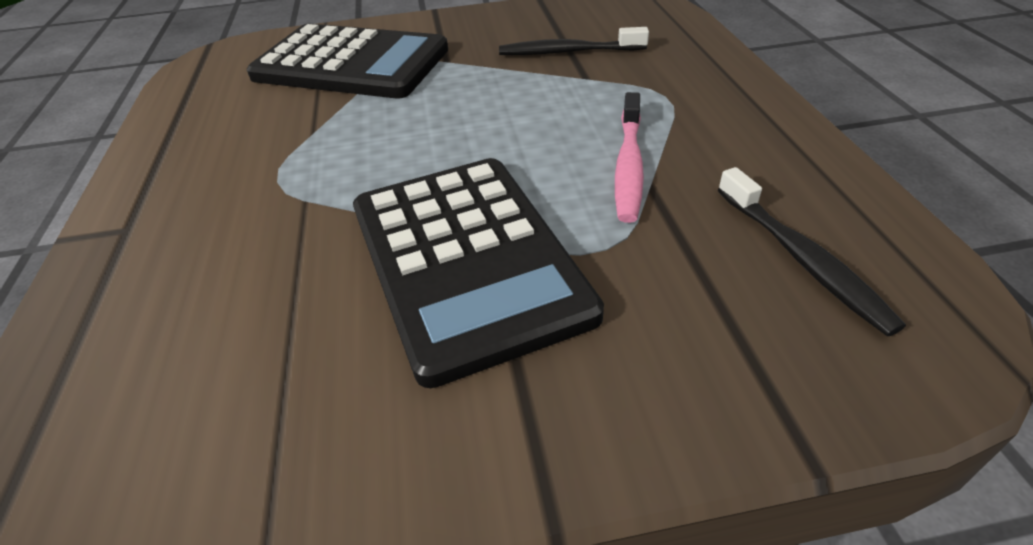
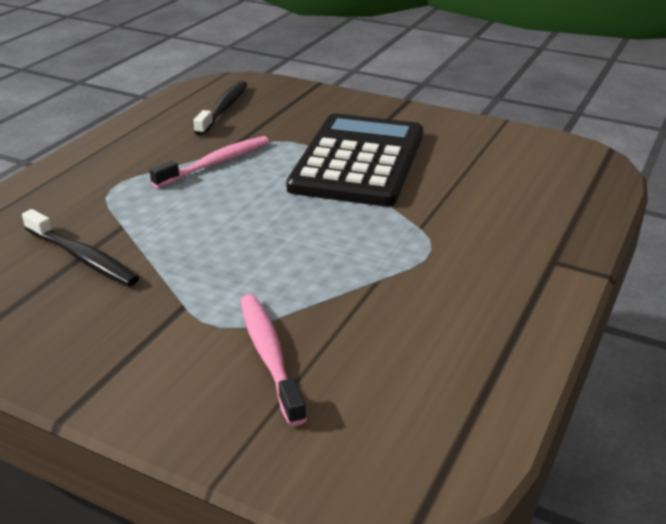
camera: 145 degrees left, 10 degrees down
black calculator [247,24,448,99] -> pink toothbrush [240,294,307,426]

